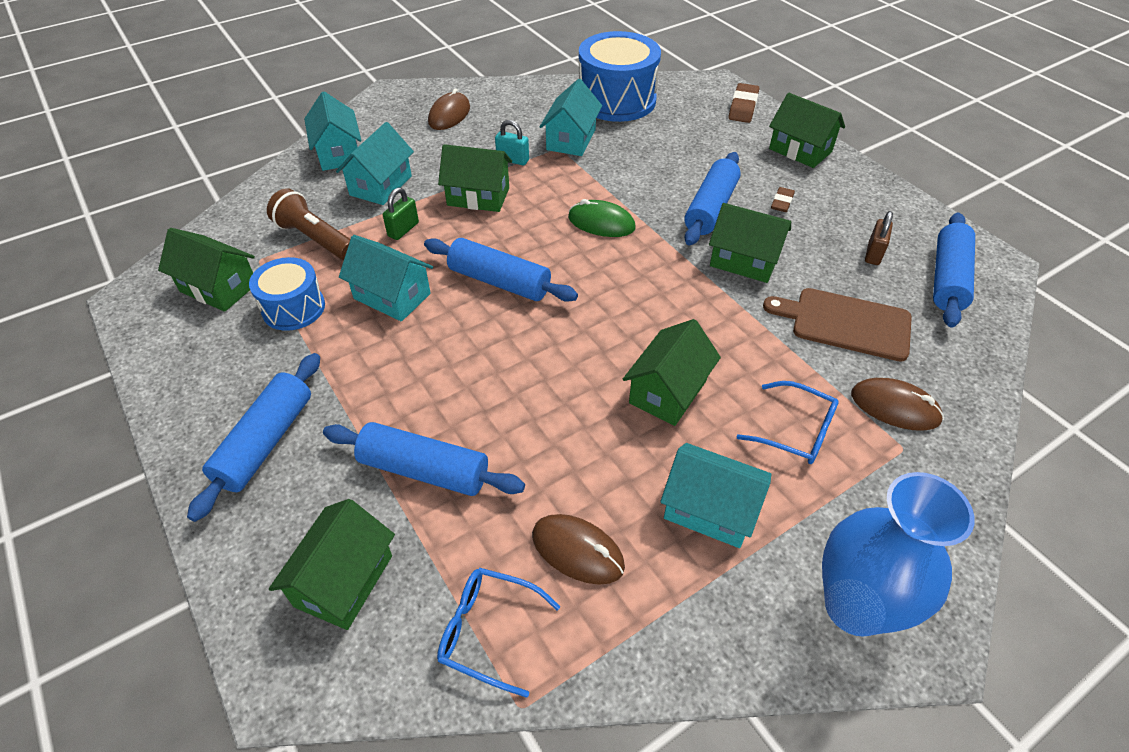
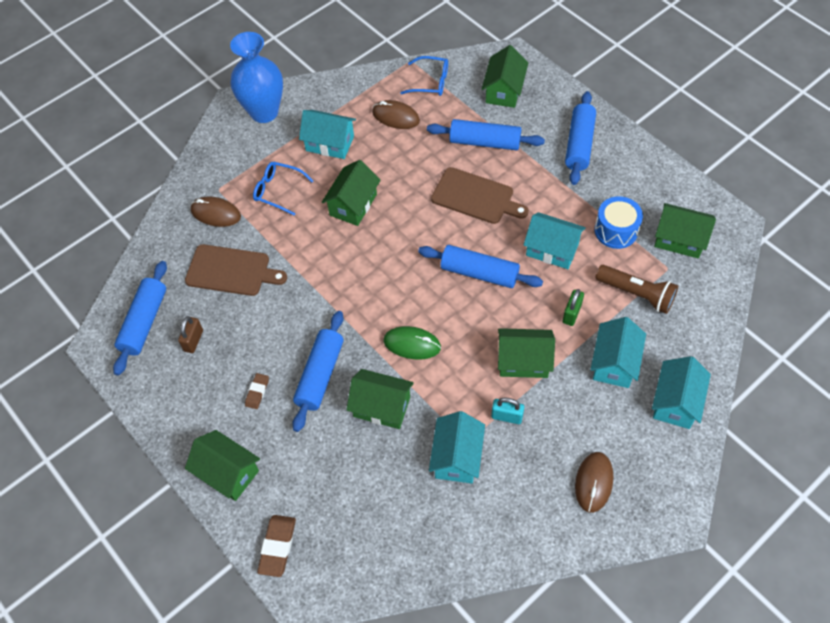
camera: 175 degrees right, 10 degrees up
turquoise house [304,91,362,171] -> turquoise house turned 45 degrees clockwise [652,356,711,429]
blue drum [579,31,661,122] -> none
green house [709,203,791,283] -> green house moved to [346,369,414,429]
none -> brown cutting board [431,167,529,224]

